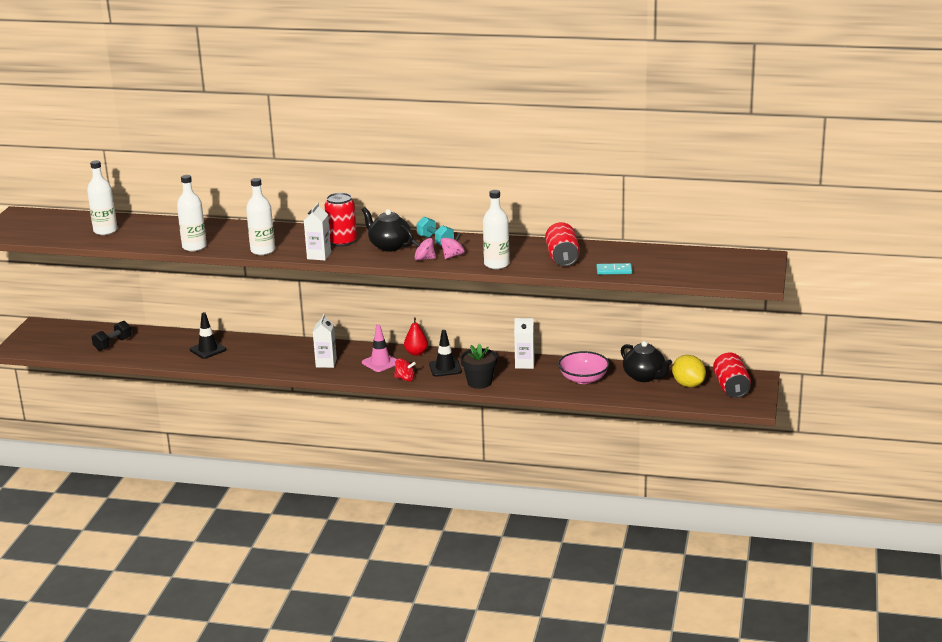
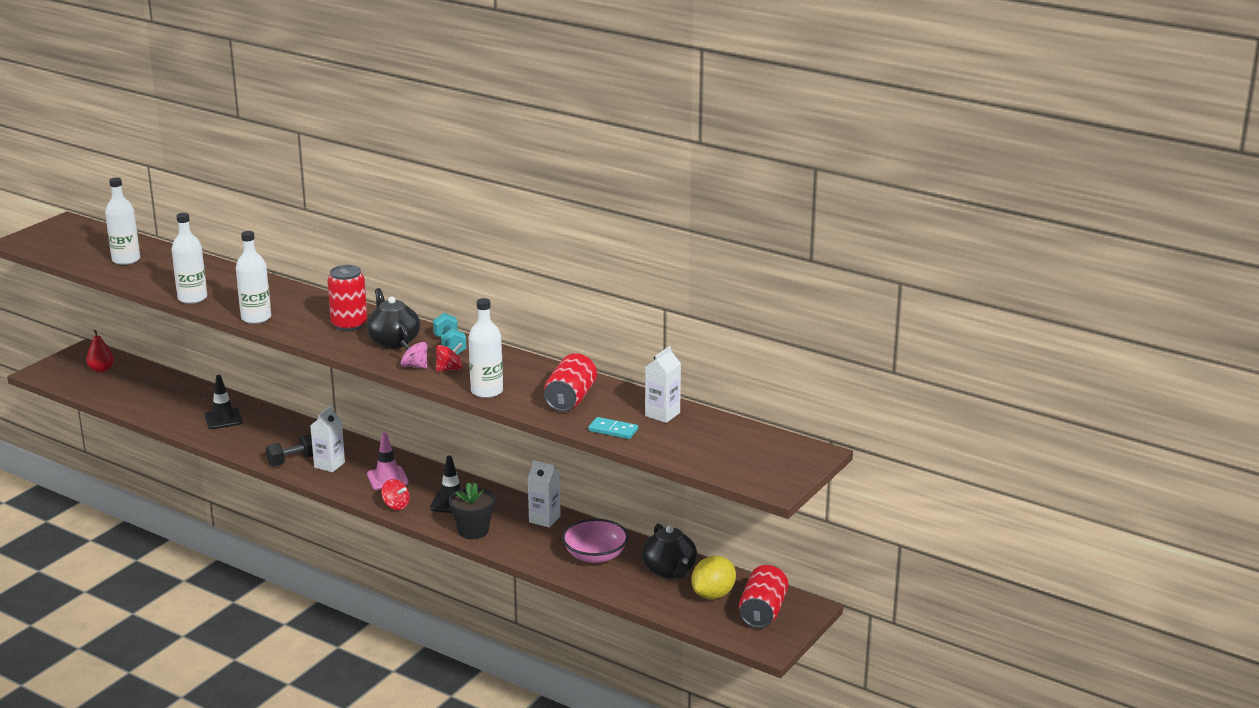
camera: 20 degrees right, 0 degrees up
black dumbbell [92,321,132,351] -> black dumbbell moved to [266,434,313,467]
white carton [304,203,331,260] -> white carton moved to [645,346,681,423]
red pear [404,317,428,356] -> red pear moved to [86,330,114,373]
pink spinning top [441,233,465,259] -> red spinning top [436,343,463,372]
yellow lemon [672,355,706,387] -> yellow lemon turned 45 degrees clockwise [691,556,736,599]

